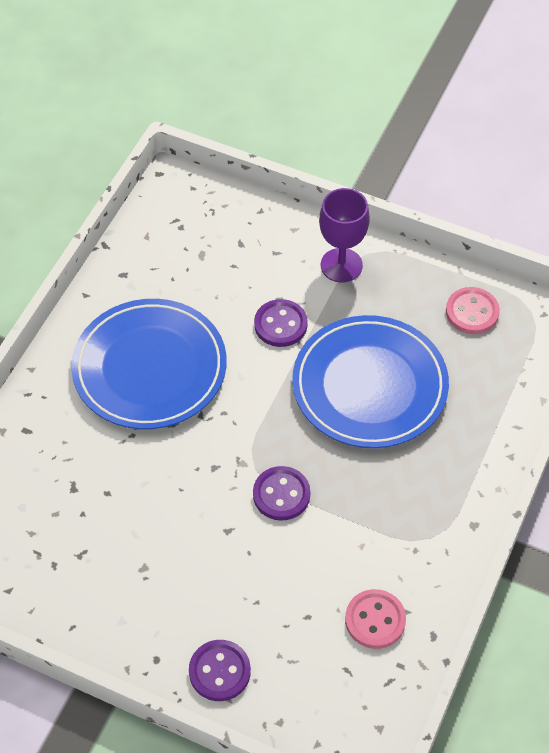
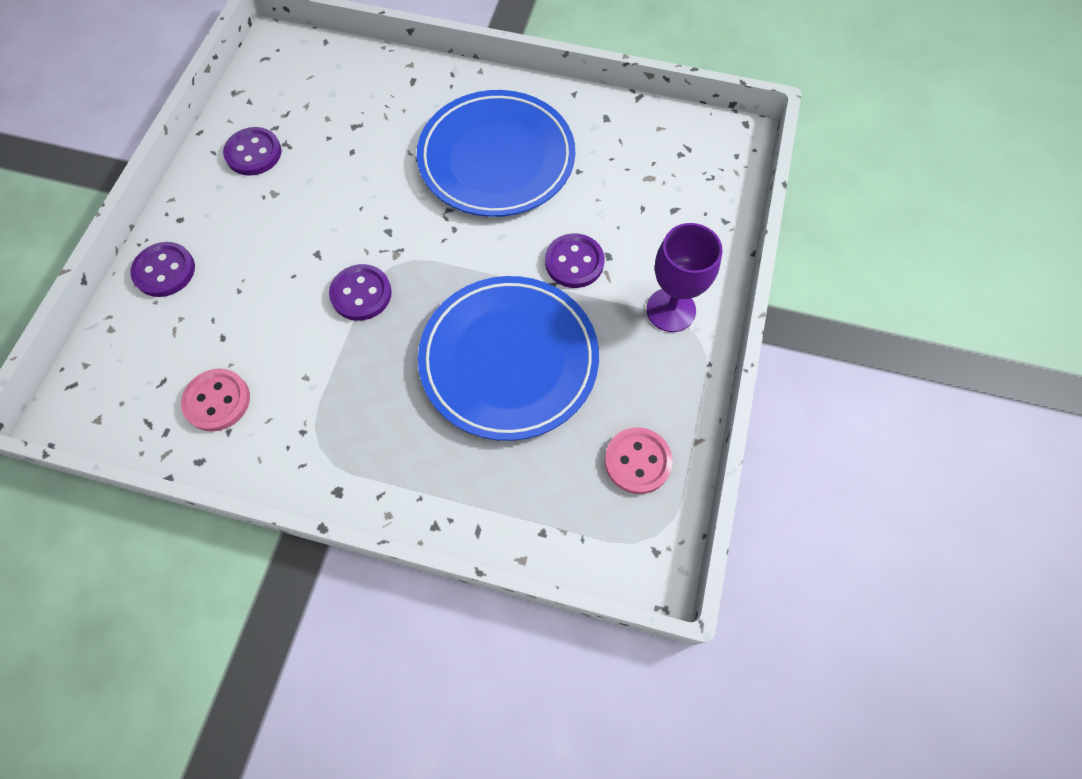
camera: 80 degrees right, 10 degrees up
none -> purple button [223,127,282,176]

